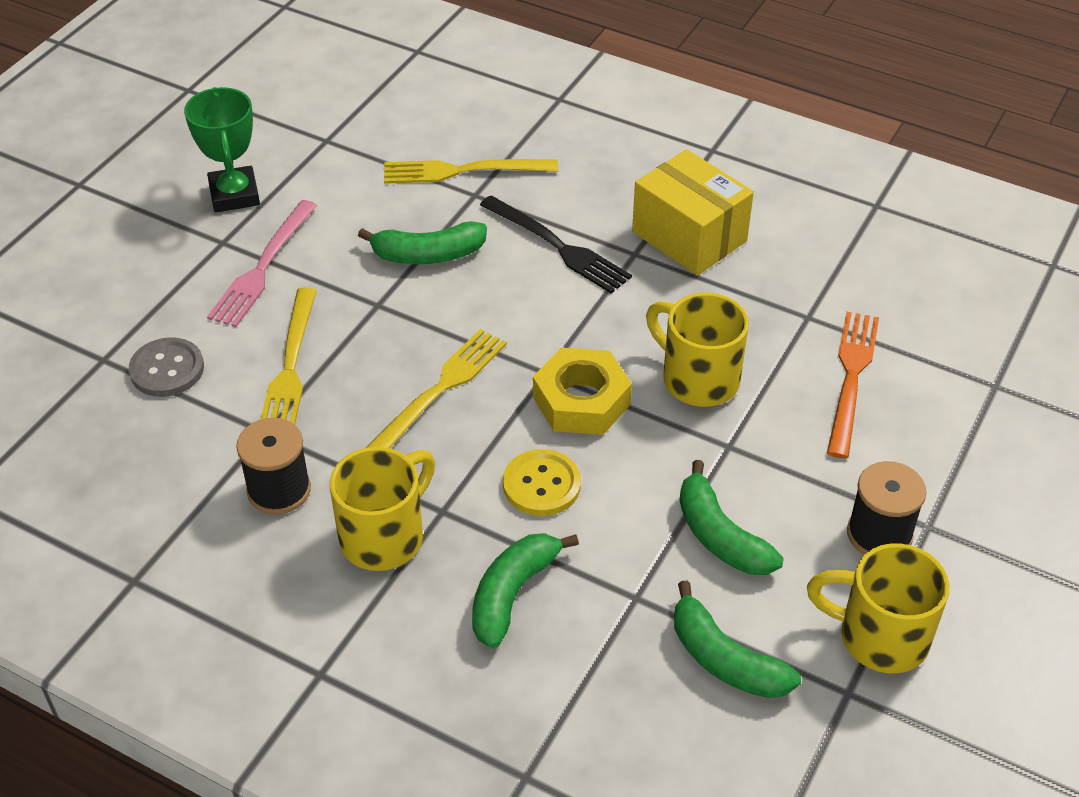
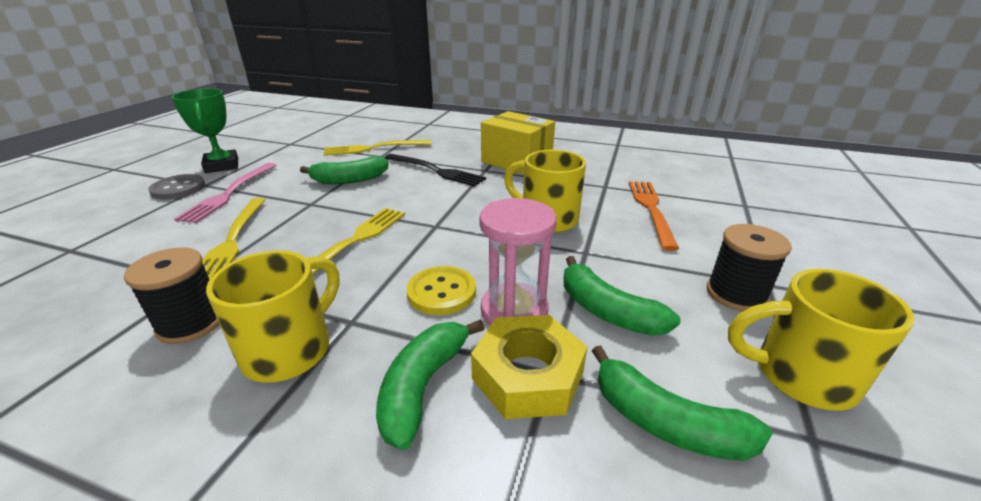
camera: 10 degrees left, 15 degrees down
grey button [129,337,204,397] -> grey button moved to [148,174,205,200]
yellow nut [533,347,632,435] -> yellow nut moved to [471,315,587,419]
none -> pink hourglass [479,198,557,325]

